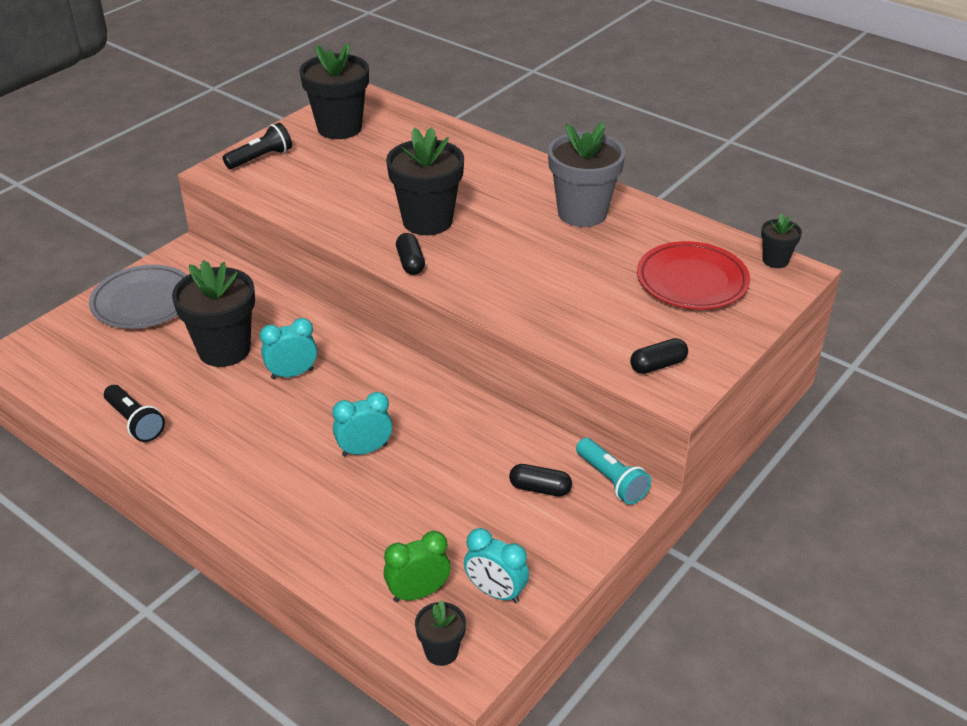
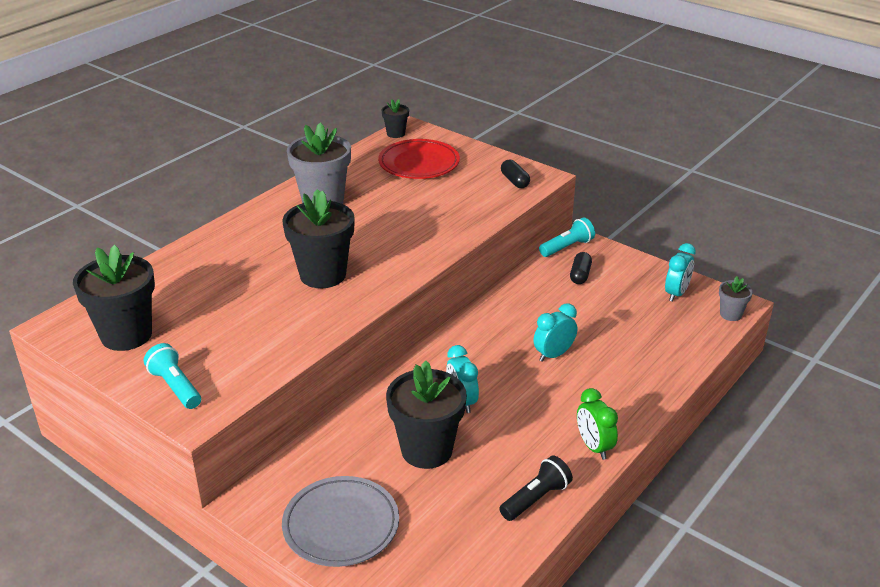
camera: 90 degrees left, 5 degrees down
black flashlight [223,123,292,169] -> turquoise flashlight [144,343,201,409]
turquoise clock [332,392,392,457] -> turquoise clock turned 75 degrees clockwise [534,303,577,362]
green clock [384,531,451,602] -> green clock moved to [577,388,618,460]
black capsule [396,233,425,275] -> none
black flower pot [415,600,466,666] -> grey flower pot [719,276,753,321]

